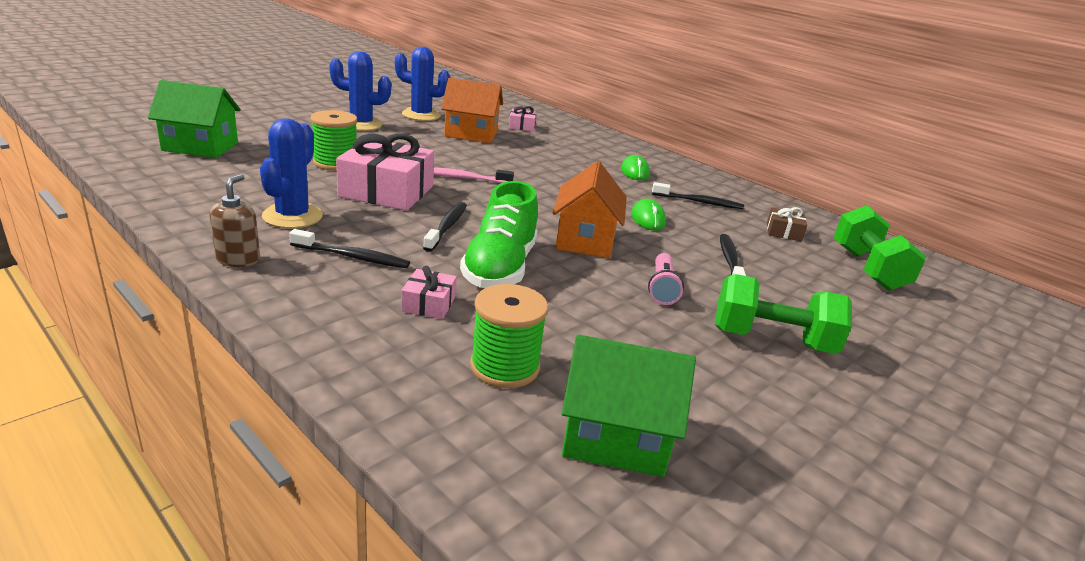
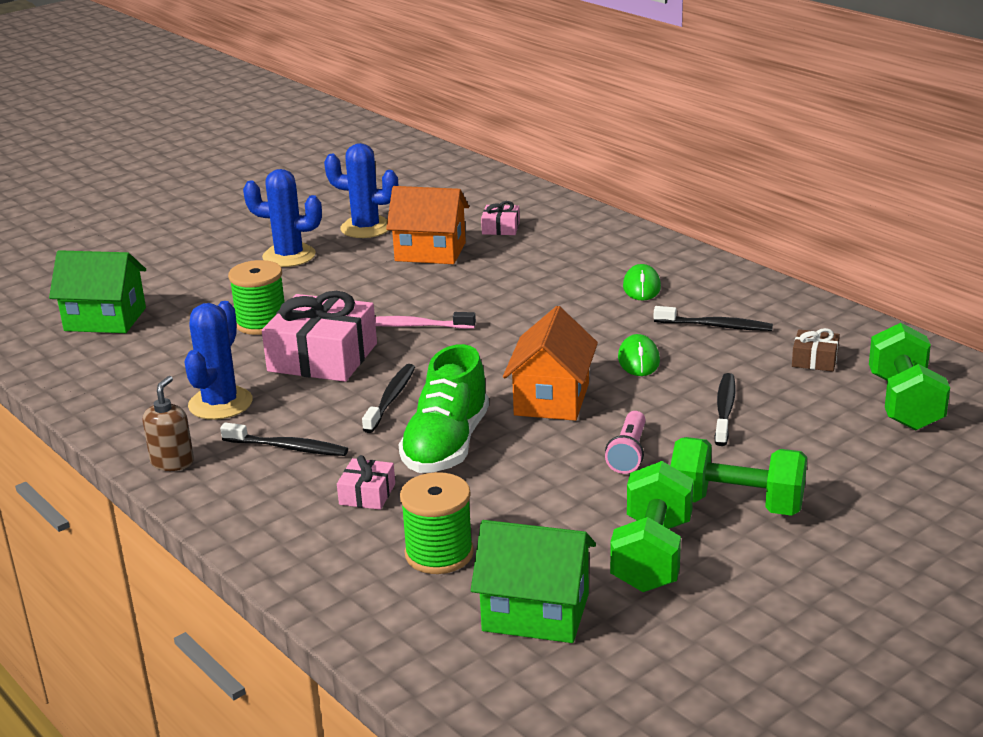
camera: 10 degrees right, 0 degrees up
none -> green dumbbell [610,461,693,592]

